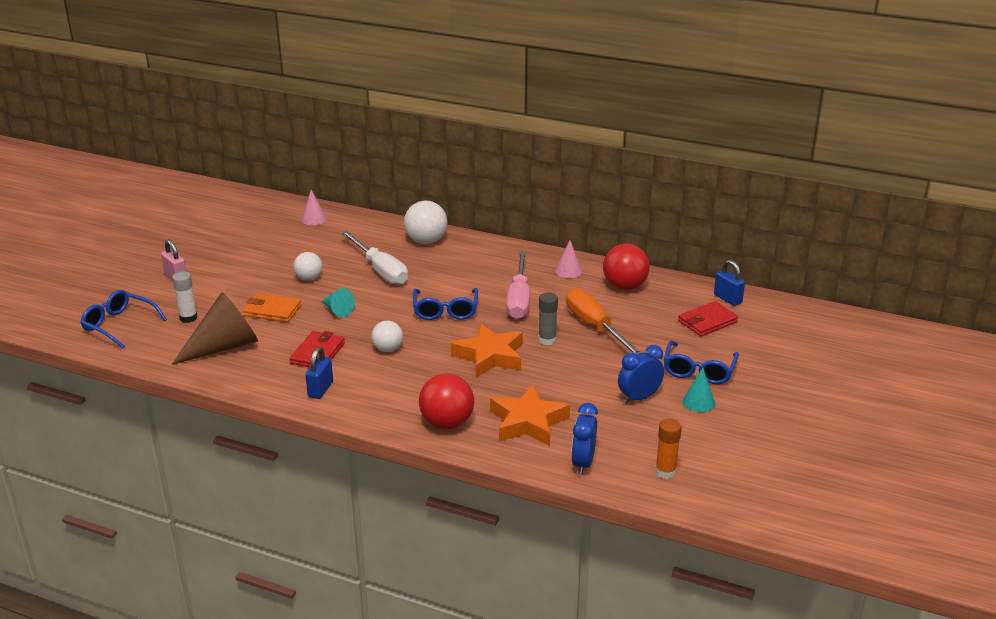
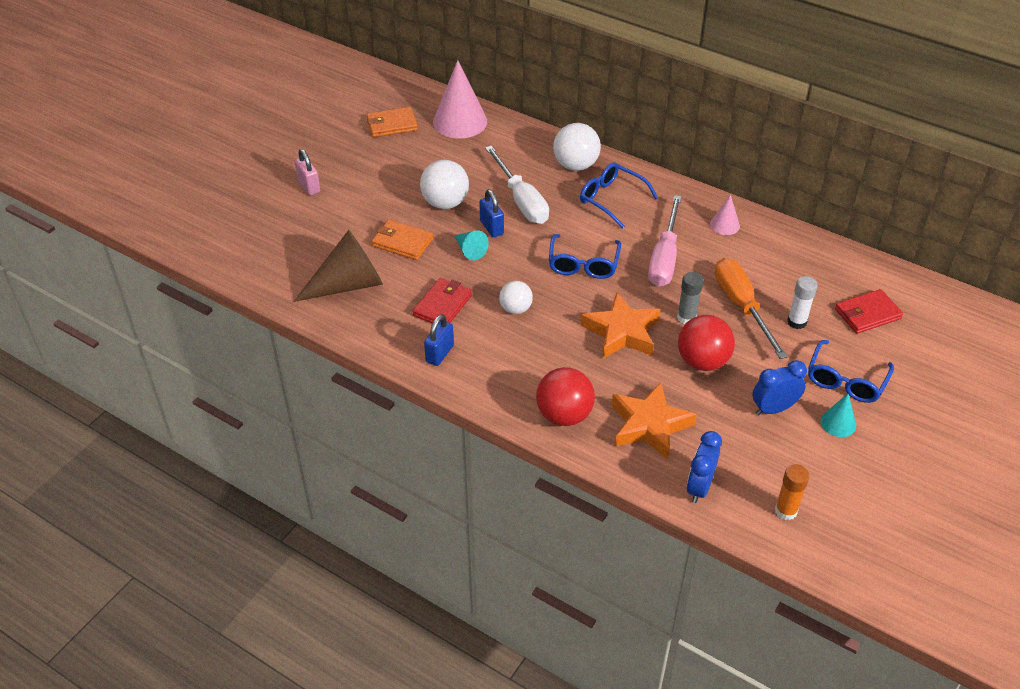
camera: 10 degrees right, 15 degrees up
blue glasses [80,290,167,349] -> blue glasses moved to [580,162,658,229]
white glue stick [172,271,197,323] -> white glue stick moved to [787,276,818,329]
white ball [294,252,322,280] -> white ball [420,160,469,209], size x1.60
pink cone [301,190,327,225] -> pink cone [433,60,487,138], size x2.01
red ball [603,244,650,290] -> red ball moved to [678,315,735,371]
blue padlock [714,260,745,306] -> blue padlock moved to [479,189,504,237]
none -> orange wallet [367,107,418,137]

